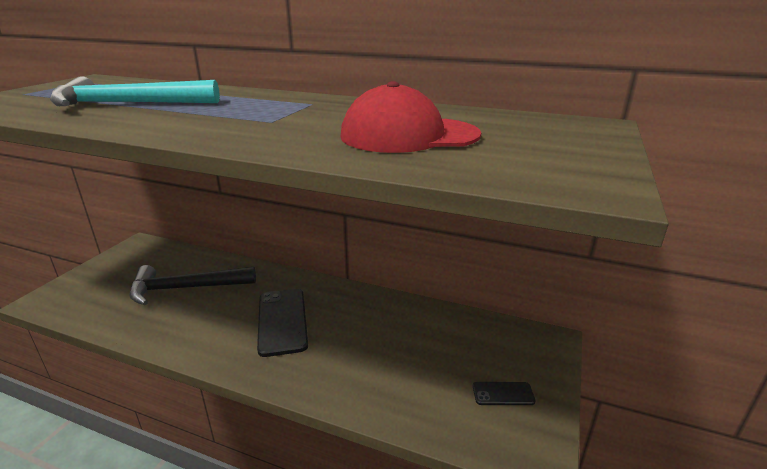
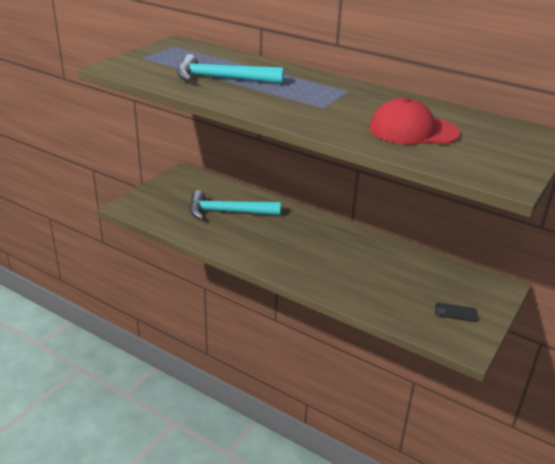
camera: 10 degrees right, 5 degrees up
black hammer [129,265,256,305] -> turquoise hammer [189,190,281,220]
black phone [257,289,308,357] -> none

